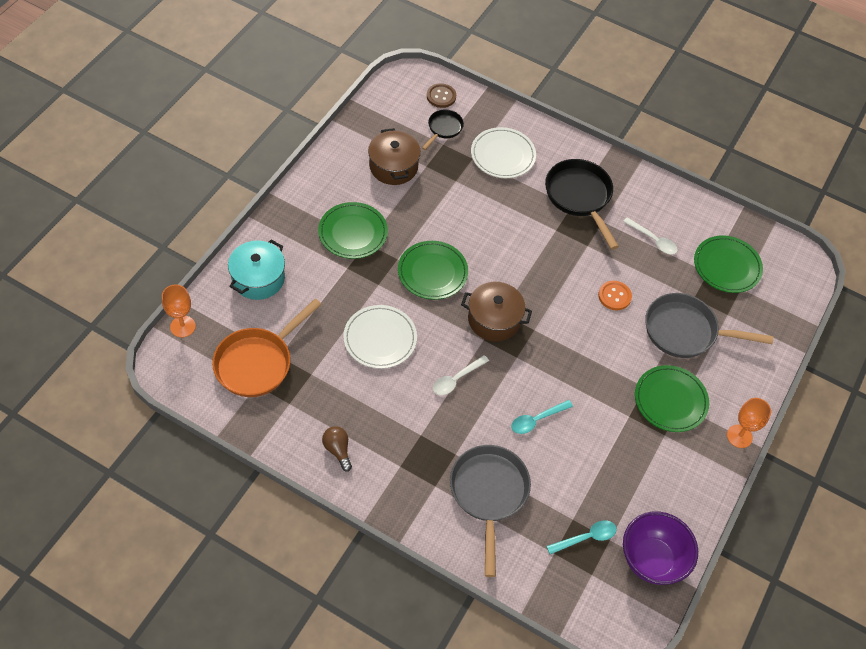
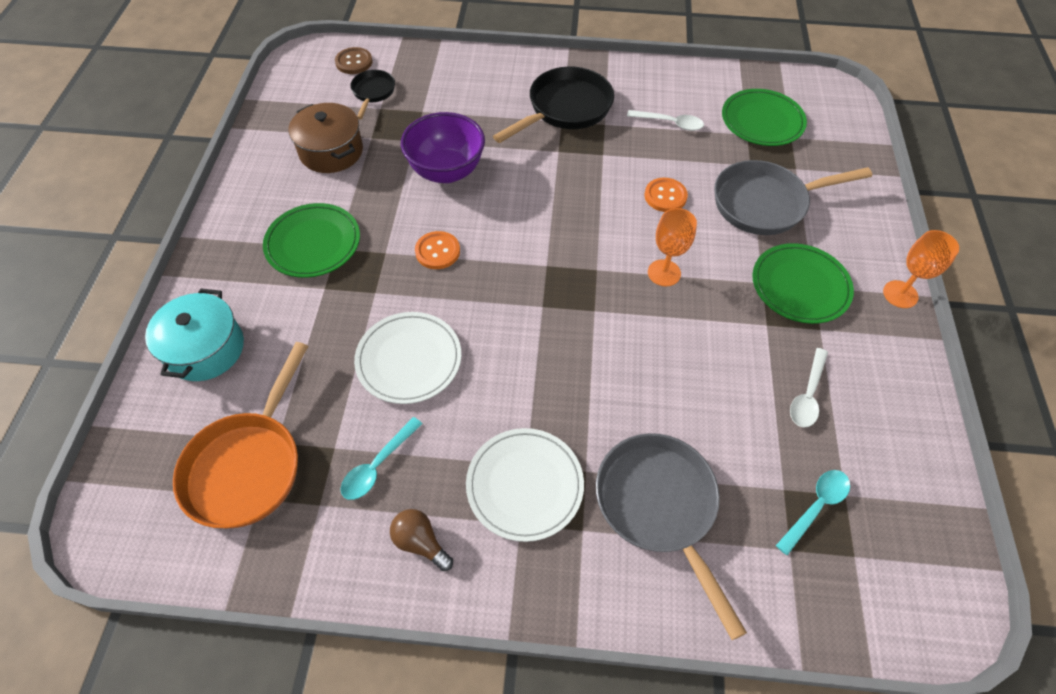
camera: 20 degrees left, 0 degrees up
orange goblet [162,284,196,338] -> orange goblet moved to [648,208,697,287]
green plate [398,241,468,300] -> orange button [415,231,460,269]
white spoon [433,355,489,395] -> white spoon moved to [790,348,828,428]
brown pot [461,282,532,341] -> none
white plate [471,127,536,178] -> white plate moved to [466,428,584,542]
turquoise spoon [511,400,573,434] -> turquoise spoon moved to [341,417,422,500]
black pan [545,159,619,250] -> black pan turned 90 degrees clockwise [493,67,614,143]
purple bowl [623,512,698,585] -> purple bowl moved to [401,112,485,183]

